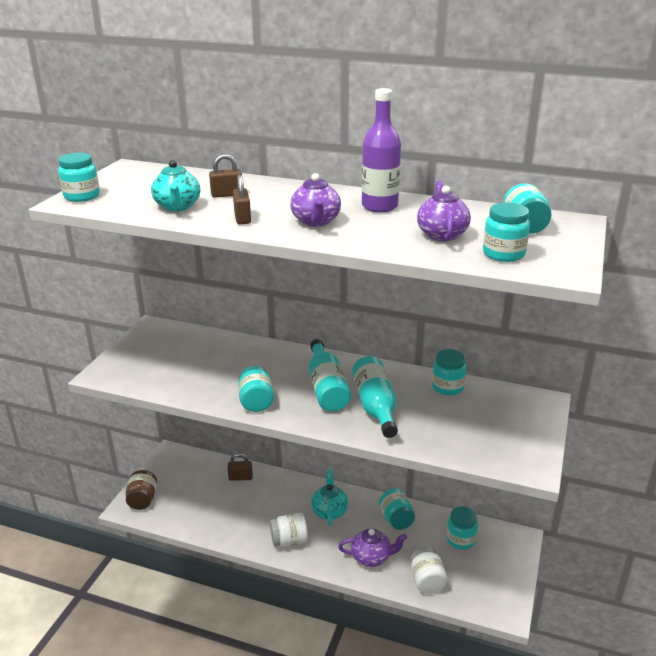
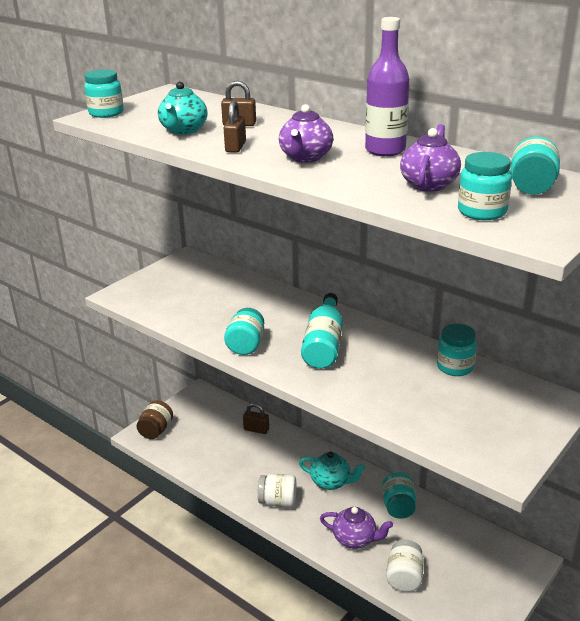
camera: 20 degrees right, 0 degrees up
turquoise teapot [311,469,349,526] -> turquoise teapot turned 90 degrees clockwise [299,451,365,490]
turquoise bottle [352,356,398,438] -> none
turquoise jar [446,506,478,550] -> none

